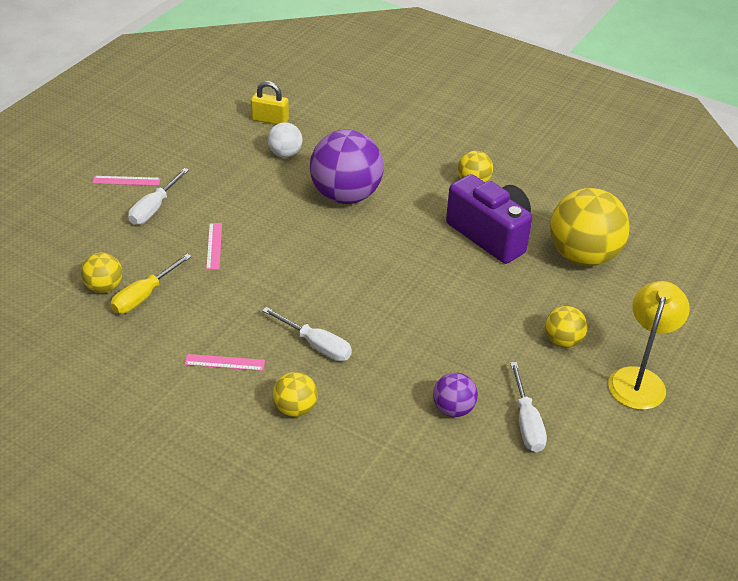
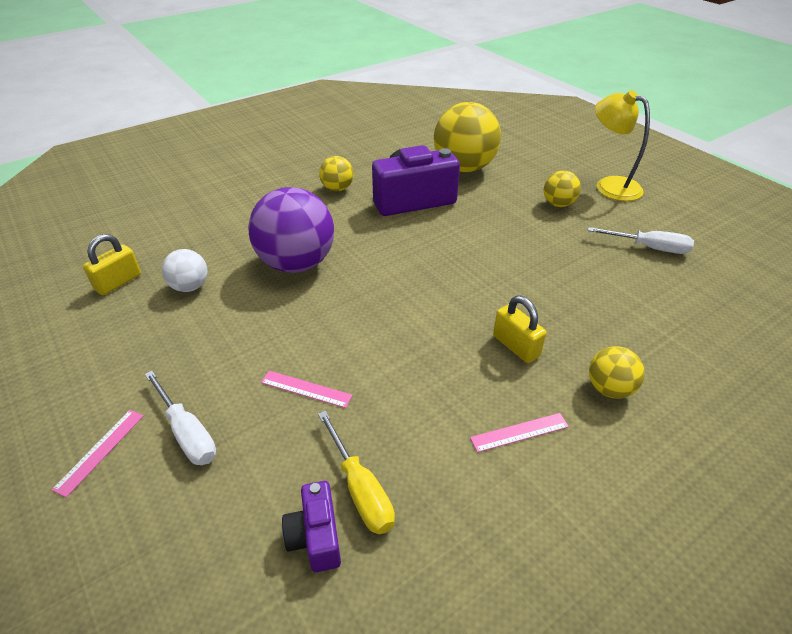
camera: 65 degrees left, 0 degrees up
yellow ball [81,253,122,293] -> purple camera [282,481,341,572]
pink ruler [185,354,265,371] -> pink ruler turned 45 degrees clockwise [470,413,569,453]
white screwdriver [262,307,352,361] -> yellow padlock [493,295,546,363]
purple ball [433,372,478,417] -> none

